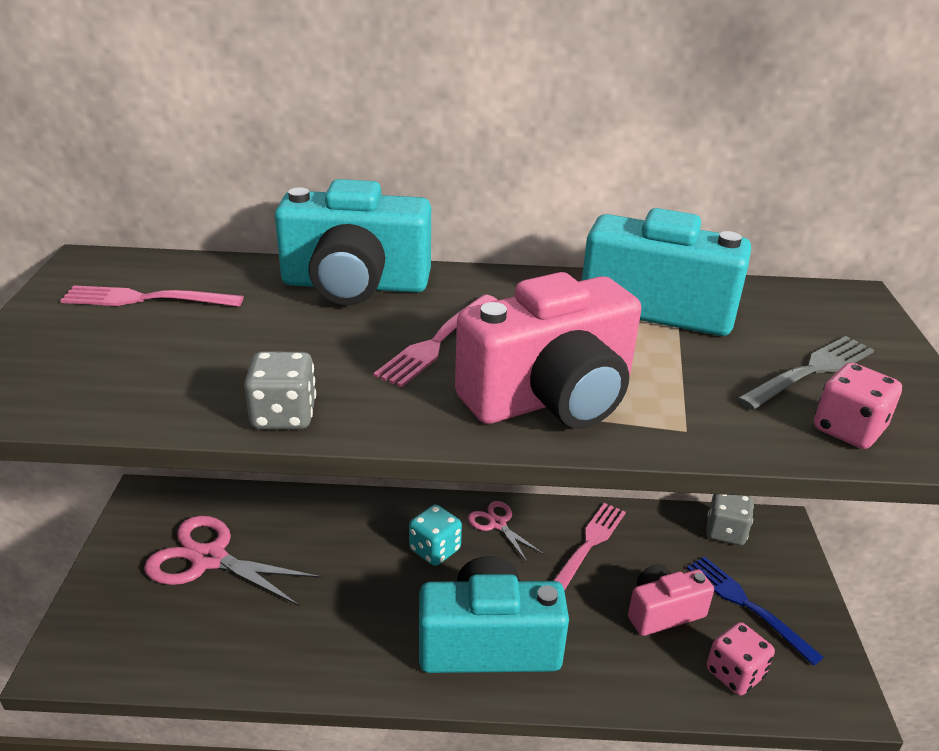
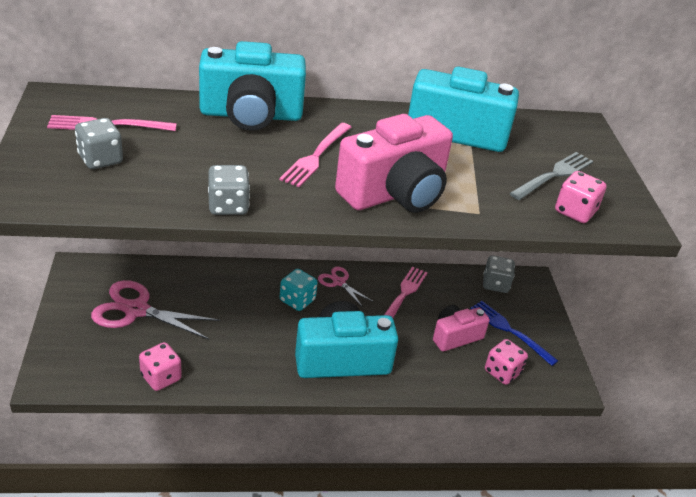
camera: 10 degrees left, 5 degrees up
none -> grey dice [75,118,123,169]
none -> pink dice [139,342,182,391]

